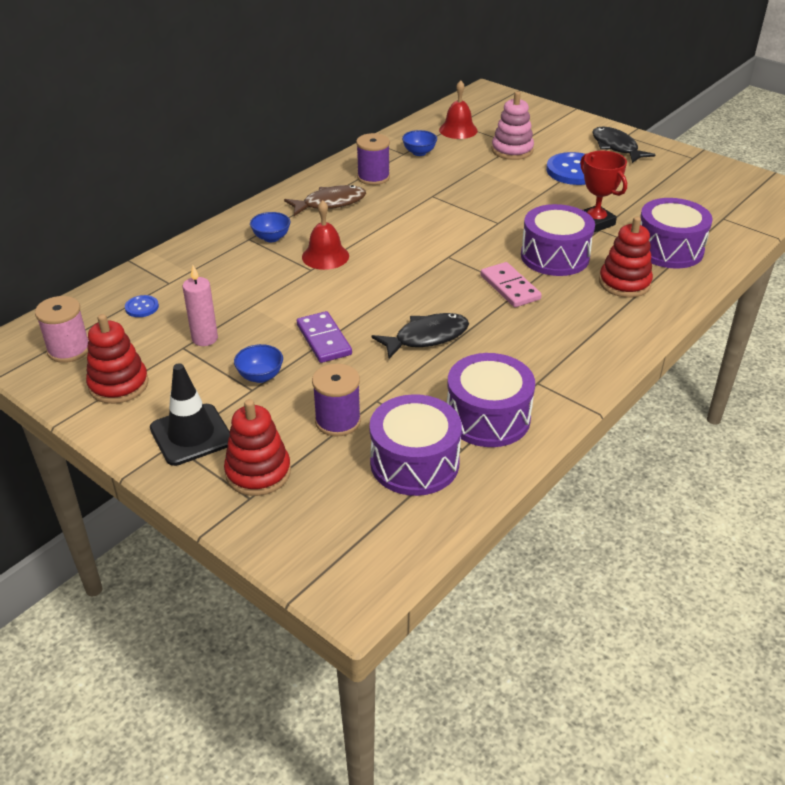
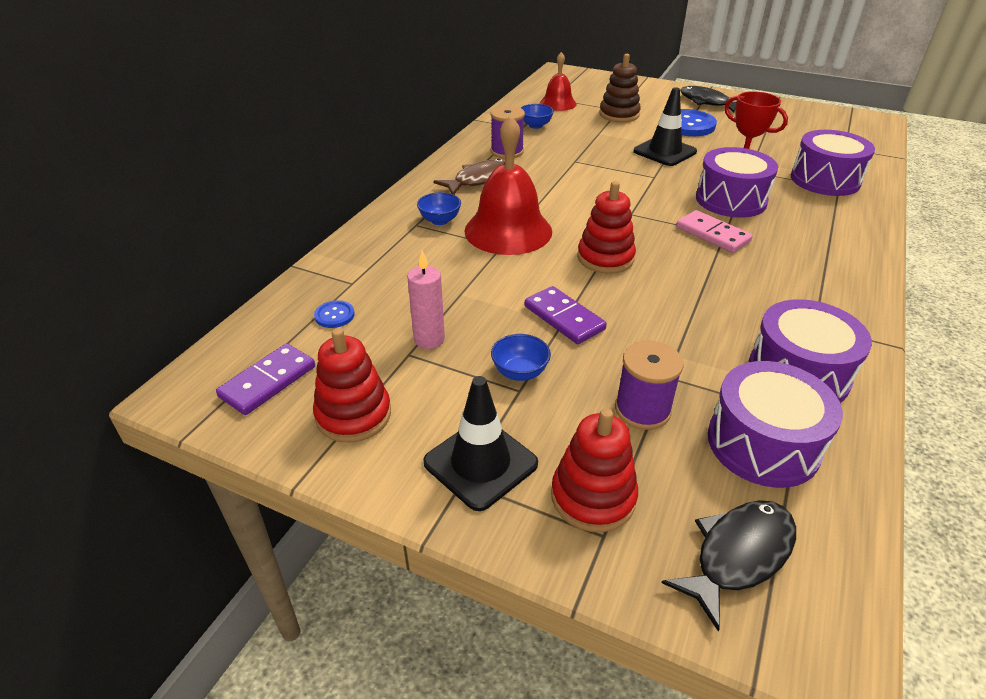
camera: 15 degrees left, 0 degrees up
pink spool [35,296,89,363] -> purple domino [216,343,315,415]
red bell [302,200,349,270] -> red bell [464,115,552,255], size x1.71
black fish [372,313,469,359] -> black fish moved to [662,500,796,632]
pink stacking toy [492,91,534,160] -> brown stacking toy [599,54,641,122]
red stacking toy [599,216,653,298] -> red stacking toy moved to [577,181,636,274]
none -> black traffic cone [633,87,697,166]

